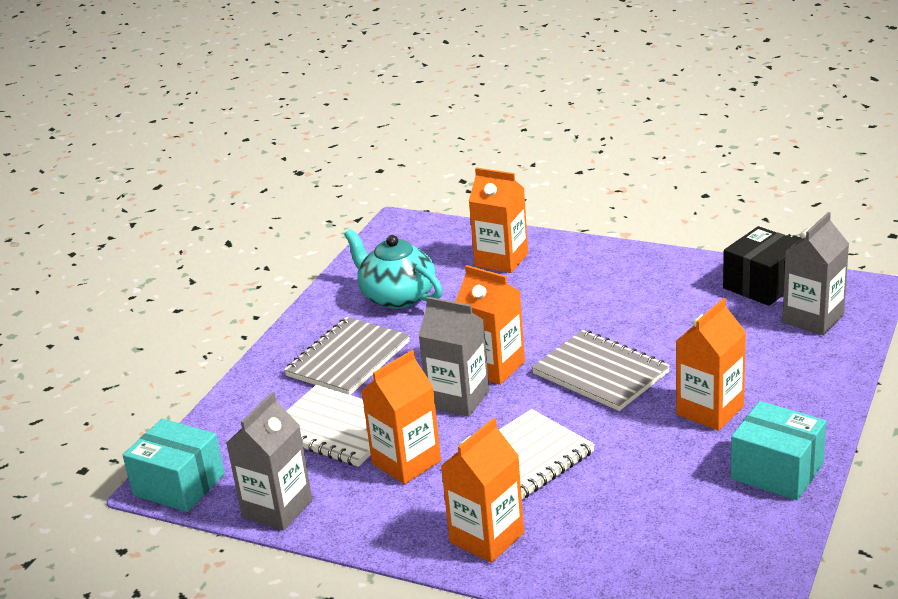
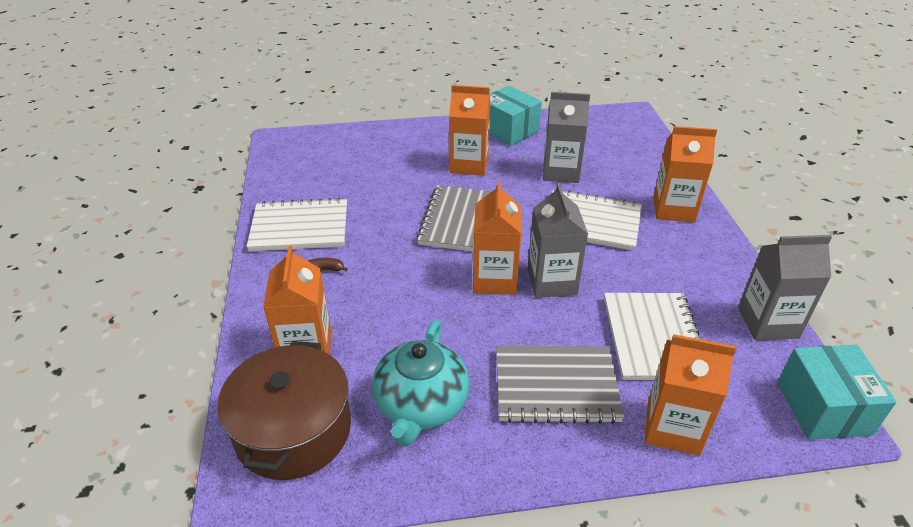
camera: 125 degrees left, 10 degrees up
orange carton [361,350,441,484] -> orange carton moved to [645,334,736,456]
black box [723,226,798,306] -> none
turquoise box [730,401,826,501] -> turquoise box turned 45 degrees counterclockwise [489,86,542,146]
grey carton [782,212,849,335] -> grey carton moved to [543,92,590,183]
none -> brown pot [217,341,351,480]
none -> white notebook [246,198,347,251]
none -> brown banana [308,258,348,271]

